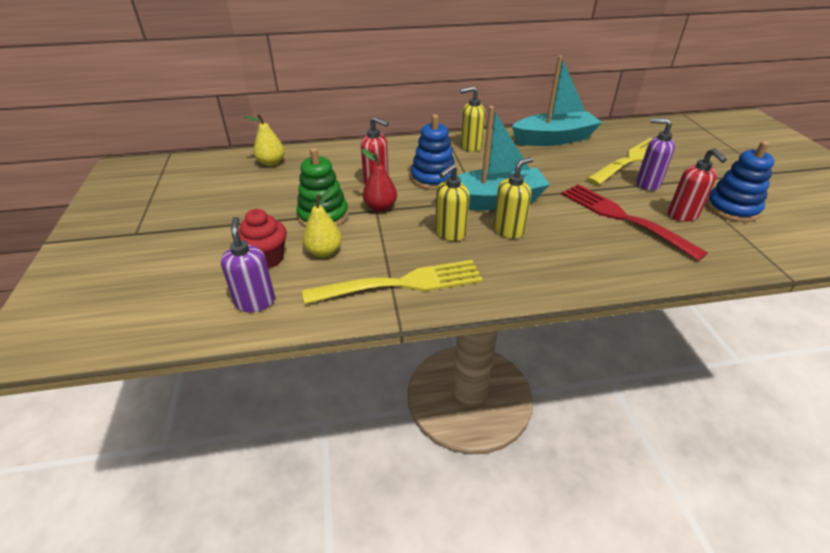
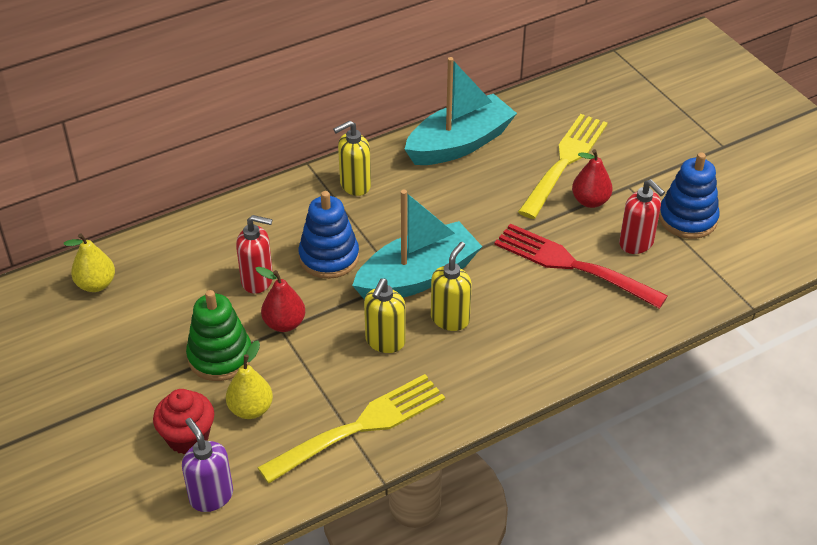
camera: 20 degrees left, 5 degrees up
purple soap dispenser [636,118,675,191] -> red pear [572,149,613,208]

